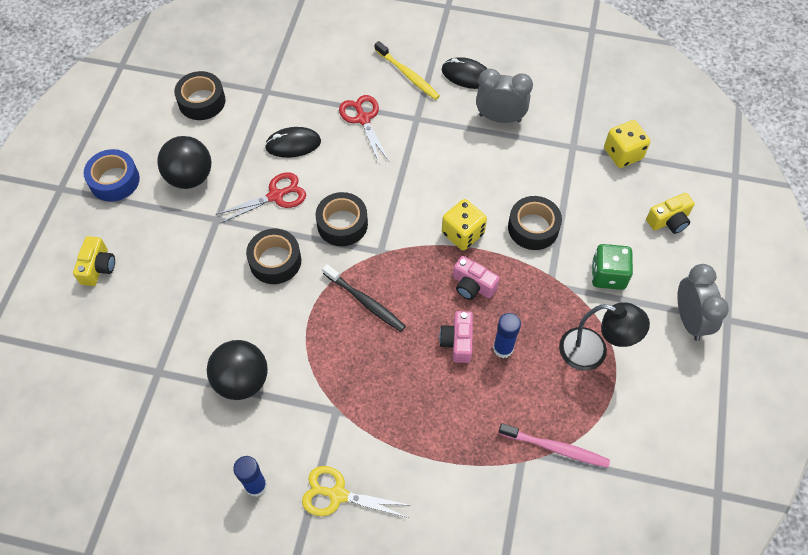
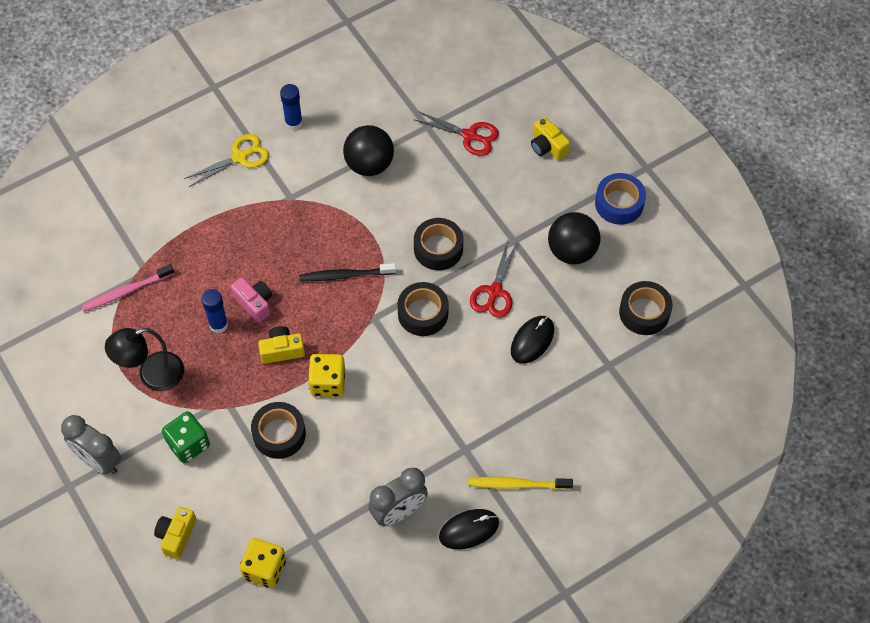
camera: 135 degrees right, 0 degrees up
red scissors [339,95,389,162] -> red scissors moved to [415,111,499,156]
pink camera [453,256,500,300] -> yellow camera [258,326,305,364]

